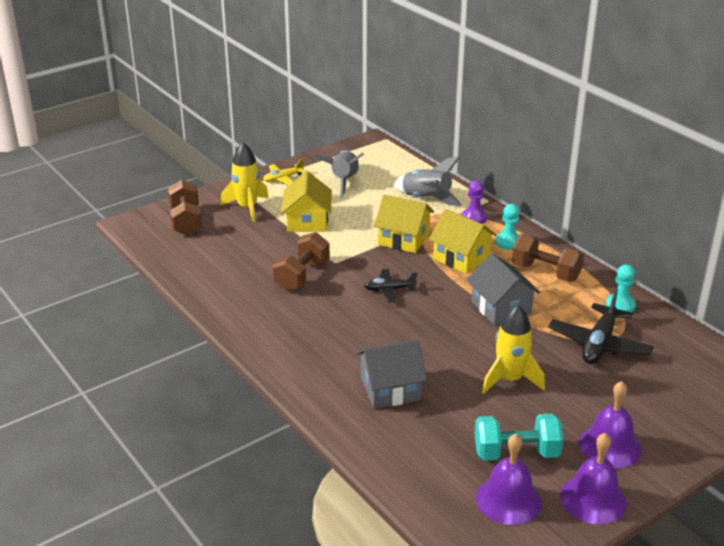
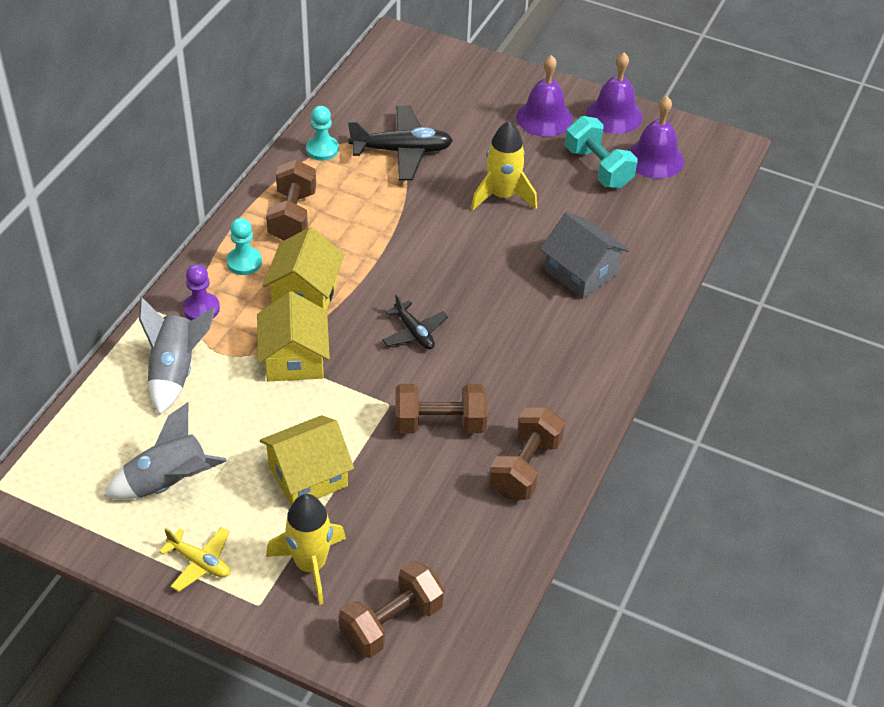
camera: 120 degrees left, 15 degrees up
grey house [467,253,540,325] -> none
none -> brown dumbbell [489,407,565,500]

